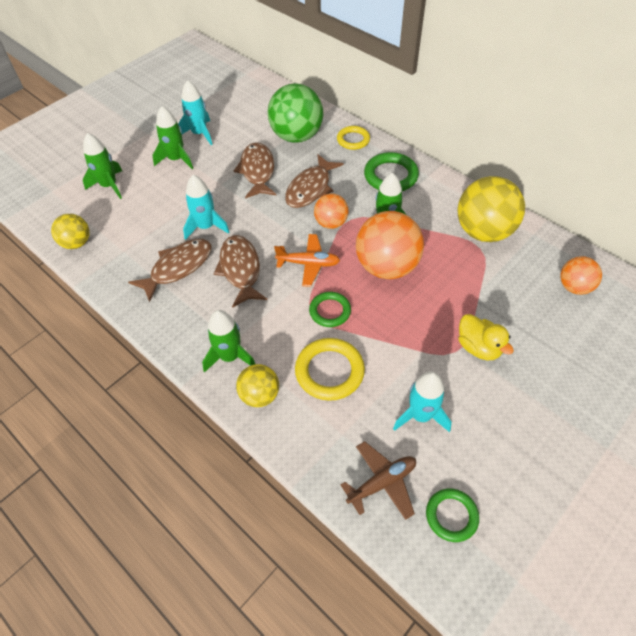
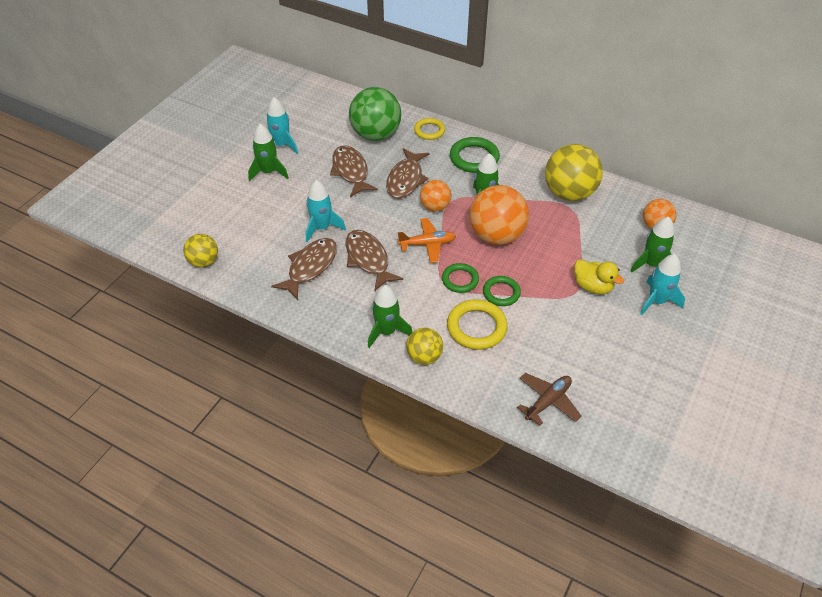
camera: 15 degrees left, 5 degrees down
green rocket [83,133,122,199] -> green rocket moved to [630,217,674,273]
turquoise rocket [393,371,452,432] -> turquoise rocket moved to [640,254,685,315]
green ring [426,489,479,542] -> green ring moved to [483,276,521,306]

